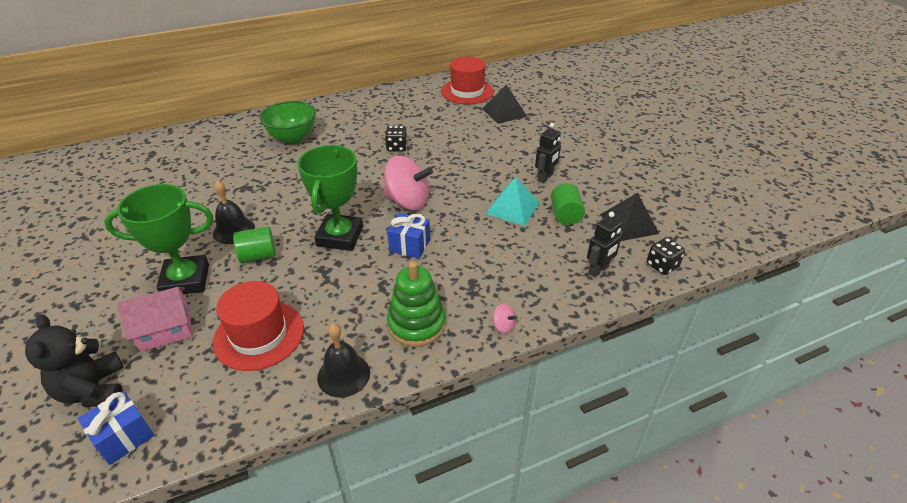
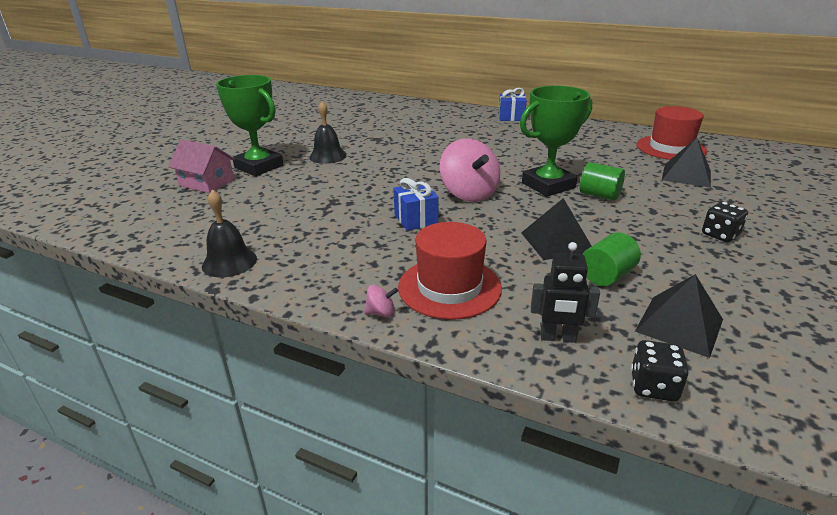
camera: 50 degrees right, 10 degrees down
black teddy bear [25,314,124,407] -> none
blue gift [78,391,154,465] -> blue gift moved to [499,88,527,121]
red hat [213,281,304,371] -> red hat moved to [398,222,502,320]
green cylinder [233,226,276,263] -> green cylinder moved to [580,162,625,201]
green bowl [260,101,316,144] -> none
green trophy [297,145,363,251] -> green trophy moved to [520,86,592,197]
black dice [385,126,407,152] -> black dice moved to [702,202,748,242]
green stacking toy [387,261,446,347] -> none
turquoise pyramid [485,177,540,226] -> black pyramid [521,198,592,260]
pink spinning top [492,304,518,334] -> pink spinning top turned 90 degrees counterclockwise [364,285,398,317]
black robot [535,123,561,183] -> none

